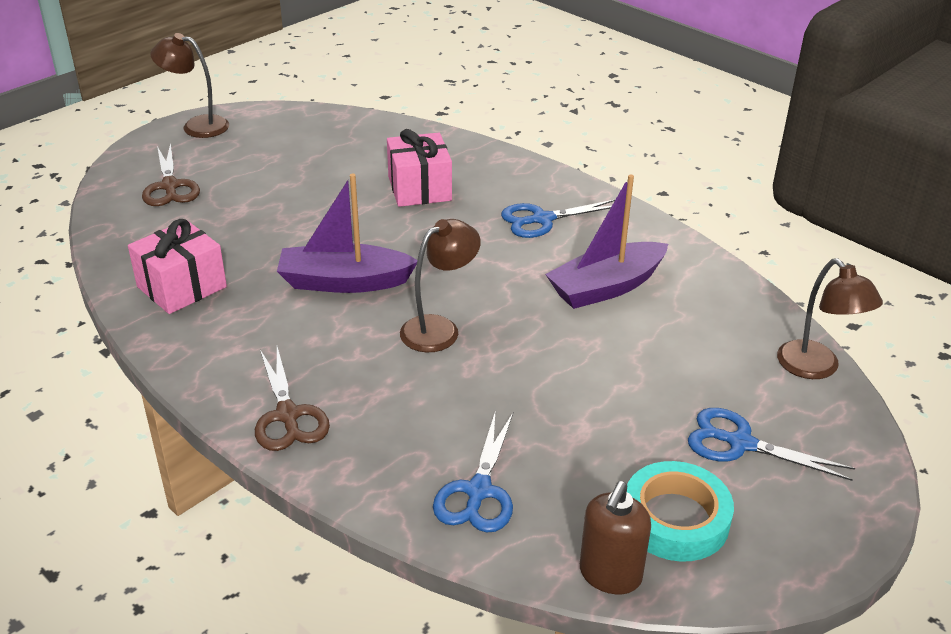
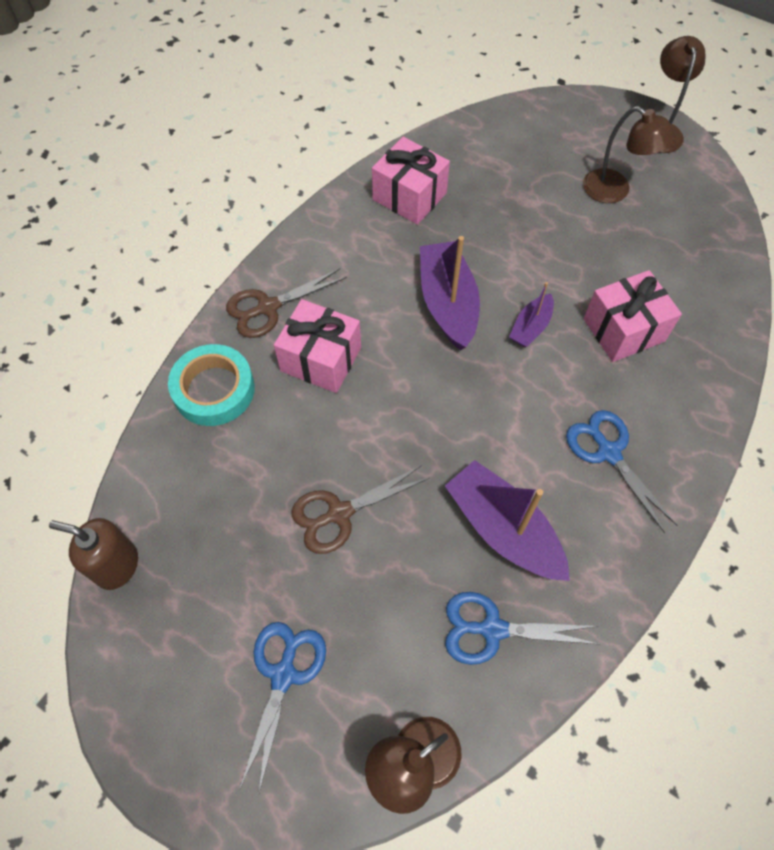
camera: 80 degrees right, 25 degrees up
brown scissors [142,143,200,206] -> brown scissors moved to [291,465,429,554]
brown lamp [400,219,481,352] -> brown lamp moved to [583,106,677,203]
blue scissors [433,413,513,532] -> blue scissors moved to [445,592,598,665]
turquoise tape [627,461,734,562] -> turquoise tape moved to [168,344,255,426]
none -> pink gift [274,299,361,393]
none -> purple boat [509,282,554,347]

